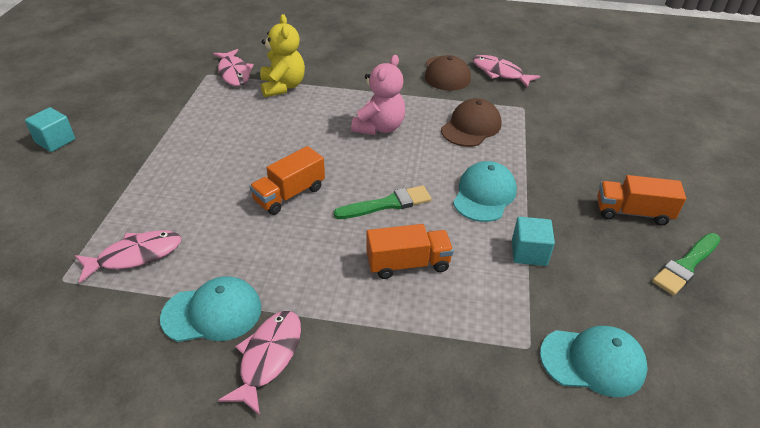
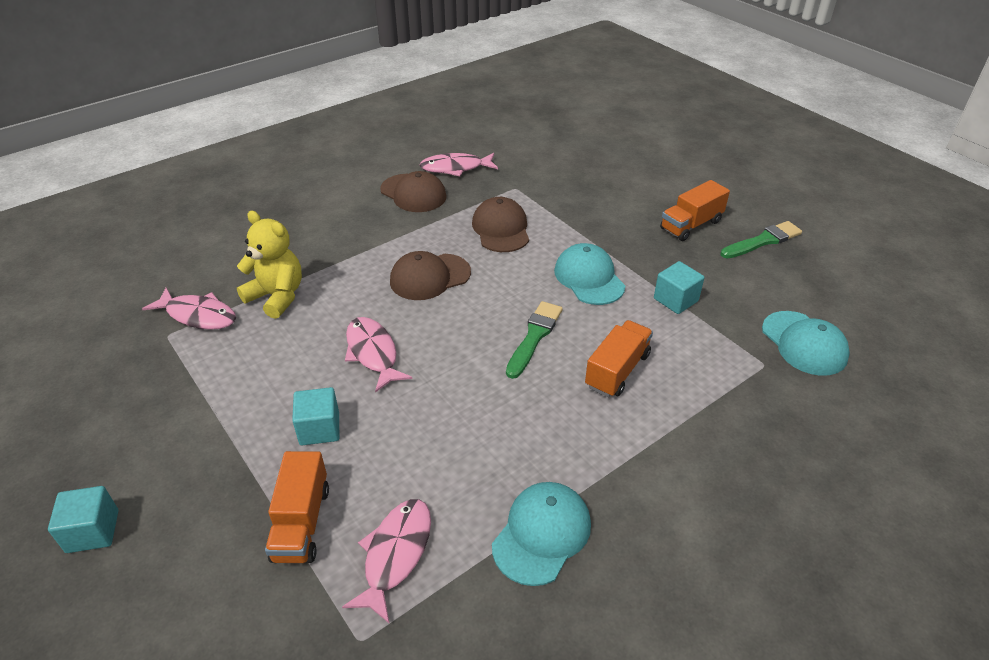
camera: 45 degrees left, 0 degrees up
pink fish [218,311,301,415] -> pink fish moved to [345,317,412,393]
orange truck [249,146,325,215] -> orange truck moved to [265,451,329,563]
pink teddy bear [351,55,405,135] -> brown cap [390,251,471,300]
turquoise cap [540,326,648,397] -> turquoise cap turned 105 degrees clockwise [762,311,850,376]
green brush [652,233,720,295] -> green brush turned 120 degrees counterclockwise [721,221,802,259]
none -> turquoise cube [292,387,339,445]

